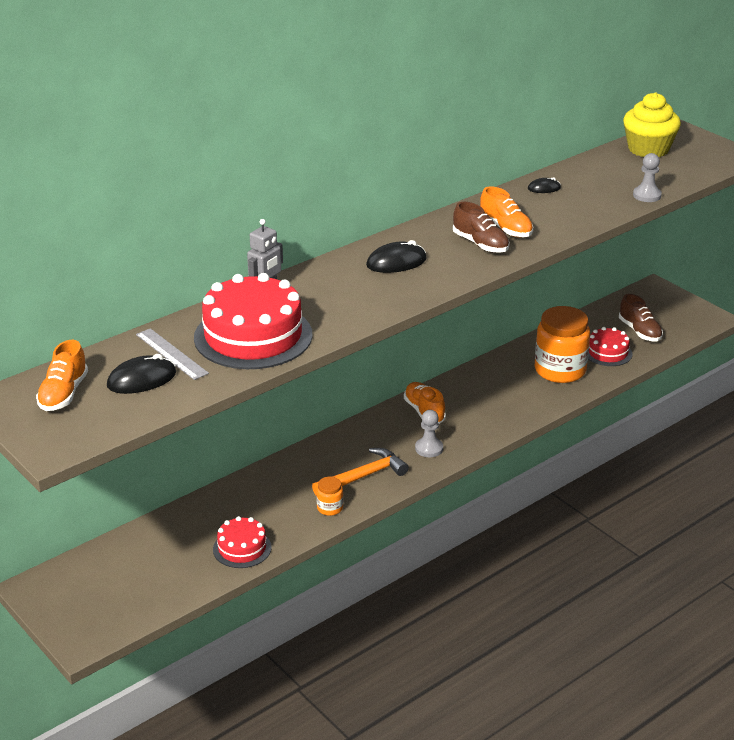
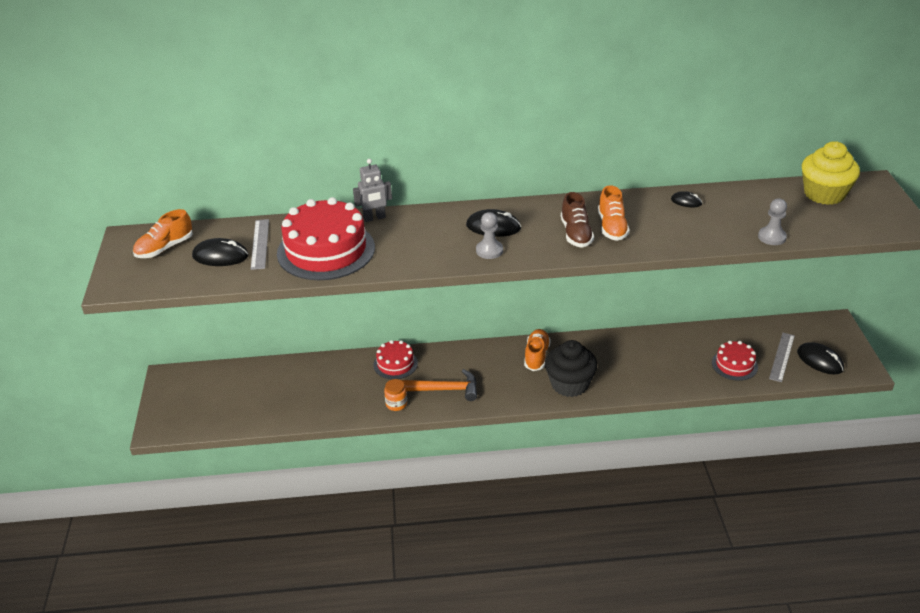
camera: 35 degrees right, 5 degrees up
red cake [213,516,272,568] -> red cake moved to [373,340,418,379]
grey pawn [415,410,443,457] -> grey pawn moved to [476,212,503,259]
orange jar [535,306,590,383] -> none
brown shoe [619,294,663,341] -> grey ruler [769,333,795,382]
none -> black cupcake [545,340,597,397]
none -> black mouse [797,342,844,374]

